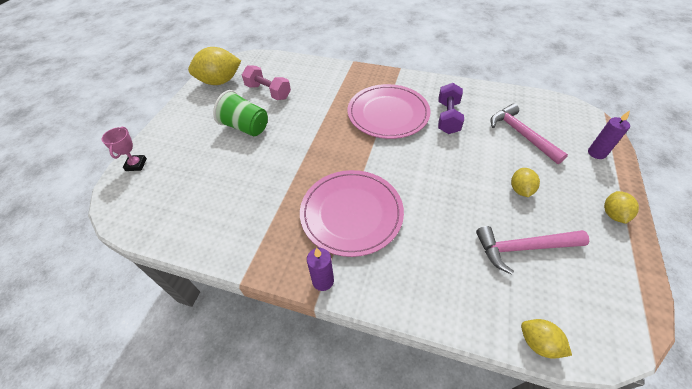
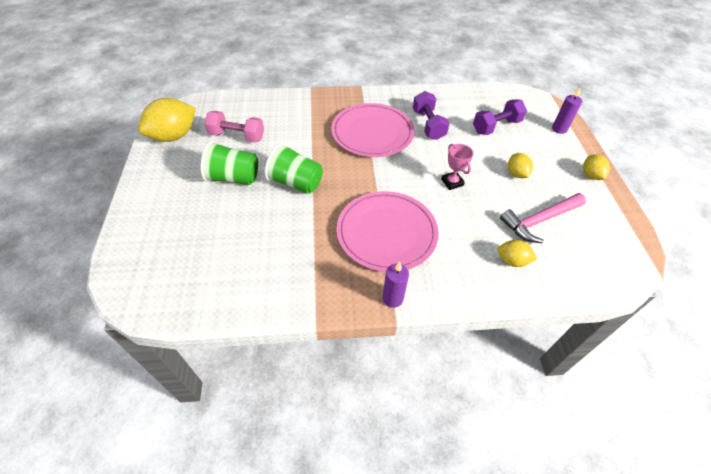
camera: 25 degrees left, 0 degrees up
pink trophy [102,127,147,171] -> pink trophy moved to [441,144,473,190]
pink hammer [490,104,568,164] -> purple dumbbell [473,99,527,135]
yellow lemon [521,319,572,359] -> yellow lemon moved to [497,240,537,267]
none -> green cup [264,143,323,194]

